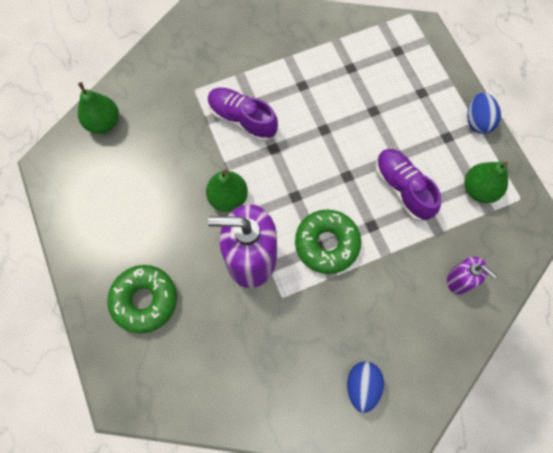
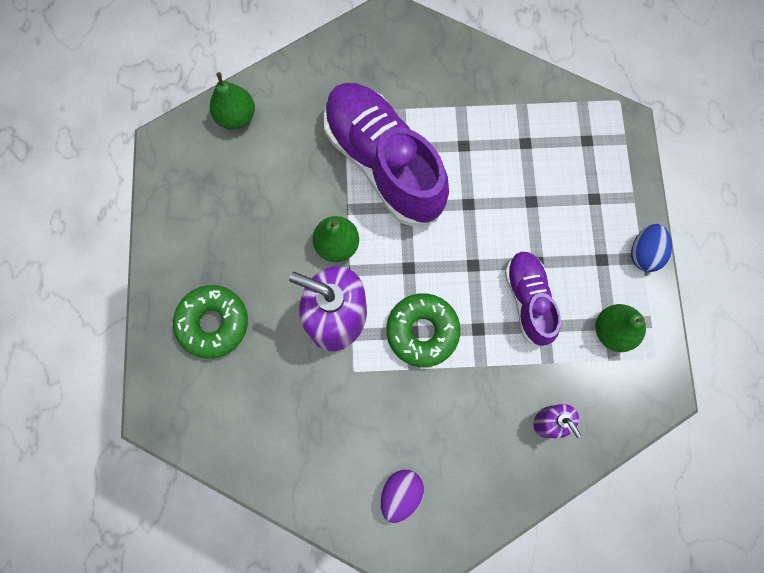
camera: 20 degrees right, 5 degrees up
purple shoe [208,88,278,142] -> purple shoe [324,83,449,226], size x1.82
blue egg [347,361,384,413] -> purple egg [381,470,424,523]

